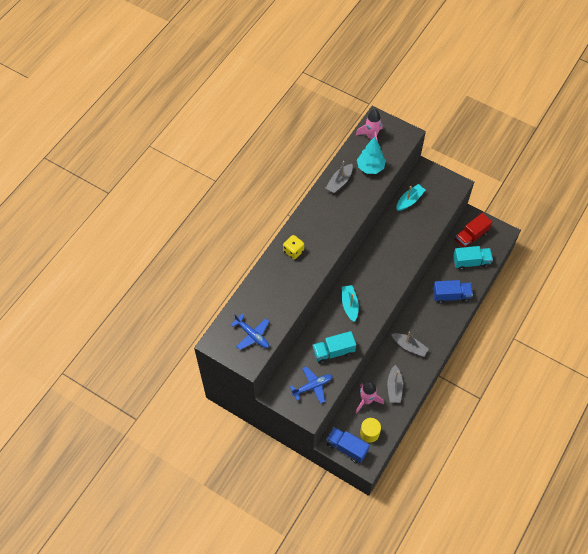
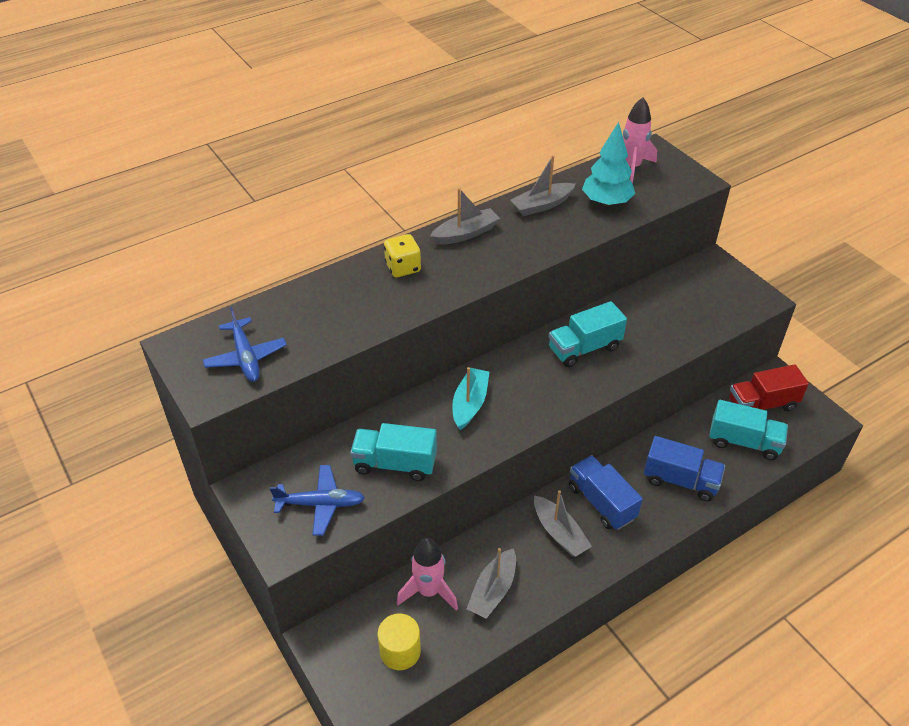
camera: 25 degrees right, 15 degrees down
blue truck [326,427,370,463] -> blue truck moved to [569,455,643,530]
turquoise boat [396,184,425,211] -> none
none -> grey boat [430,188,500,245]
none -> turquoise truck [549,301,627,367]

